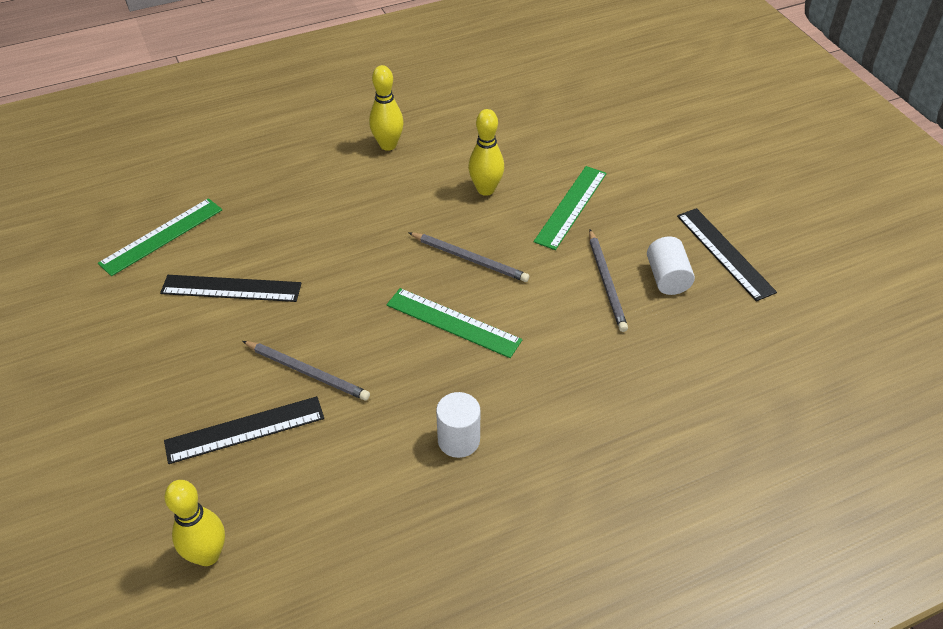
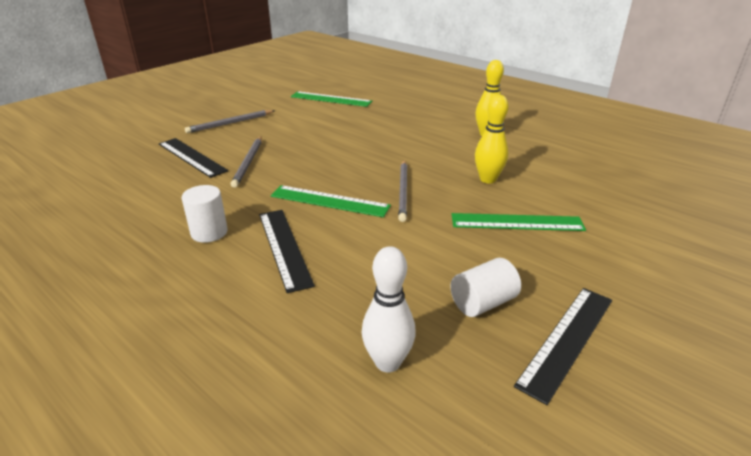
camera: 65 degrees right, 15 degrees down
black ruler [160,275,302,302] -> black ruler moved to [259,210,315,293]
yellow bowling pin [164,480,225,566] -> none
green ruler [387,288,522,358] -> green ruler turned 75 degrees counterclockwise [271,185,391,217]
grey pencil [589,230,628,332] -> grey pencil moved to [185,110,275,133]
none -> white bowling pin [362,246,416,373]

